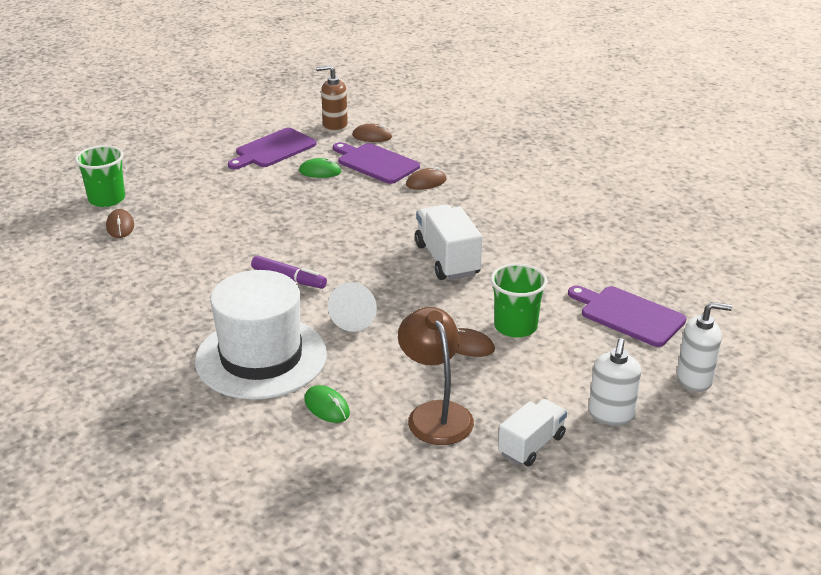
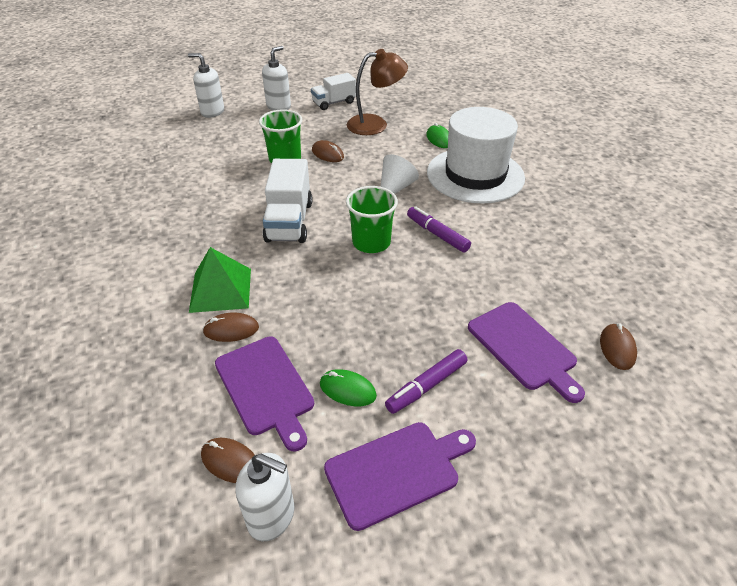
camera: 160 degrees left, 10 degrees up
green cup [75,145,125,207] -> green cup moved to [346,186,398,253]
brown soap dispenser [317,65,348,133] -> white soap dispenser [236,453,294,541]
brown lamp [398,307,474,445] -> brown lamp turned 105 degrees counterclockwise [347,49,408,135]
purple cutting board [568,285,686,347] -> purple cutting board moved to [468,302,585,403]
none -> green pyramid [189,247,251,313]
none -> purple marker [385,349,467,414]

